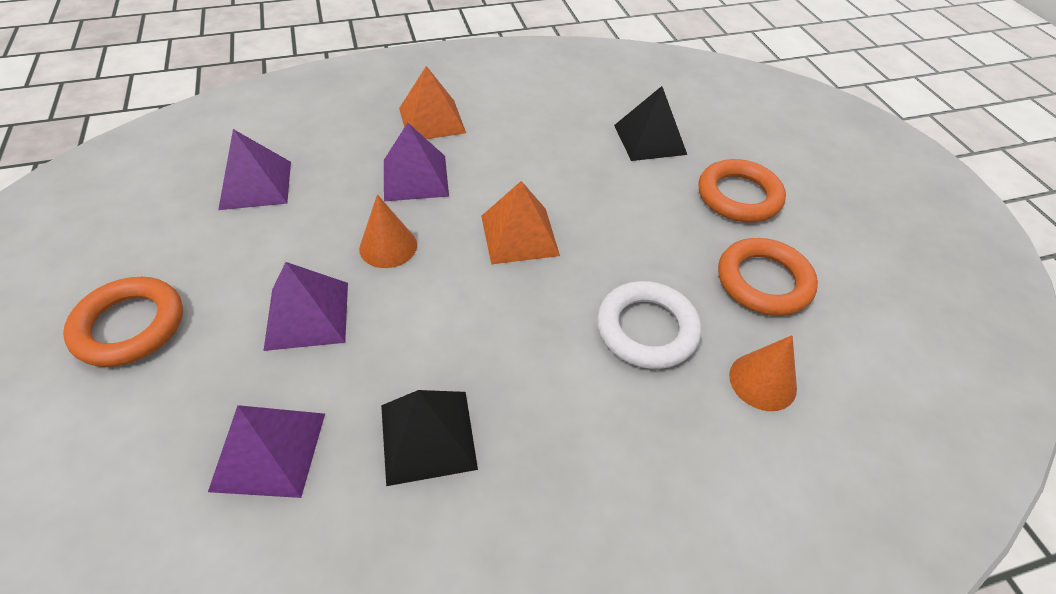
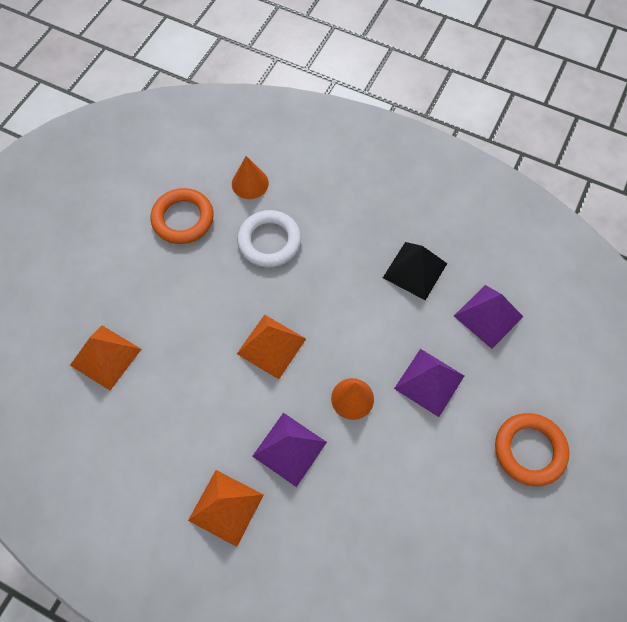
camera: 135 degrees left, 15 degrees up
purple pyramid [218,129,291,210] -> none
black pyramid [614,86,687,161] -> orange pyramid [70,325,141,390]
orange ring [699,159,786,222] -> none

